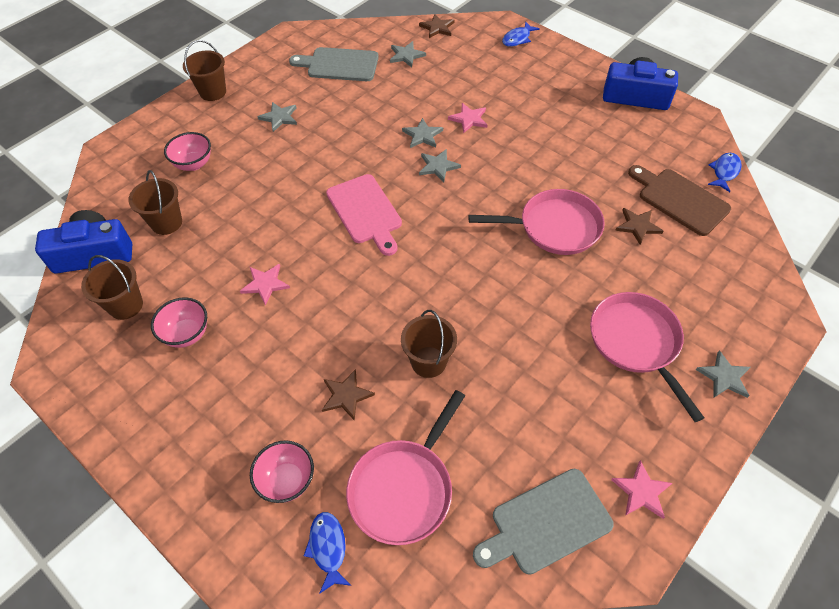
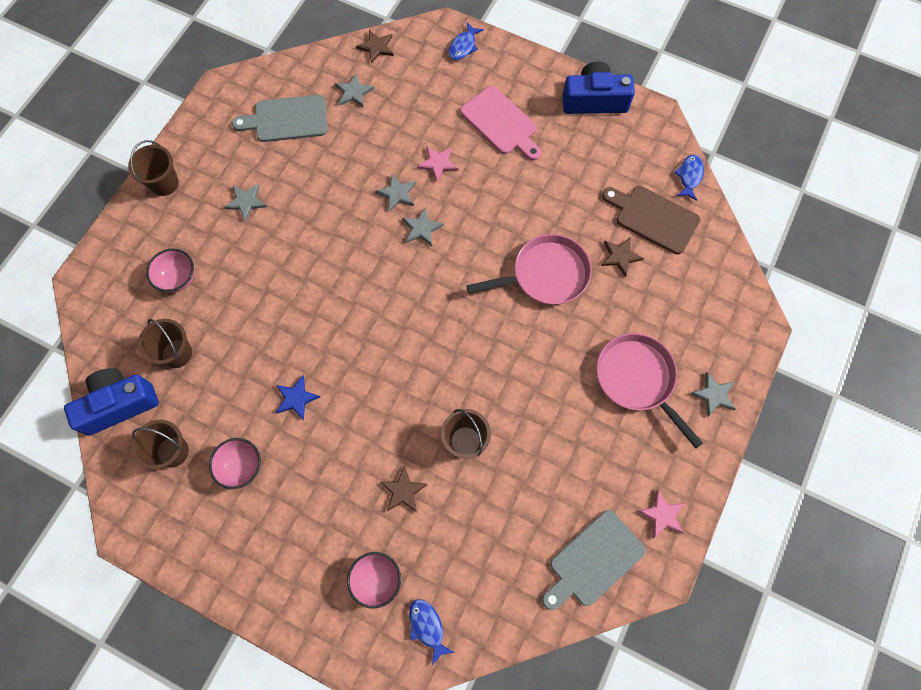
camera: 15 degrees left, 15 degrees up
pink star [240,264,290,306] -> blue star [276,375,320,420]
pink cutting board [326,174,402,256] -> pink cutting board moved to [460,86,541,161]
pink pan [346,390,465,545] -> none

